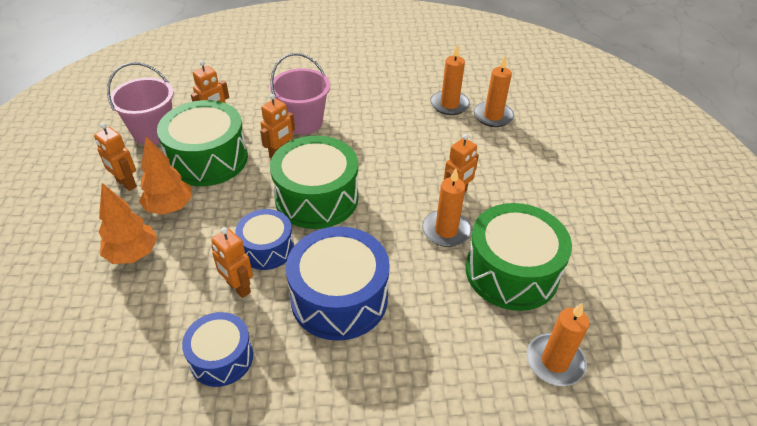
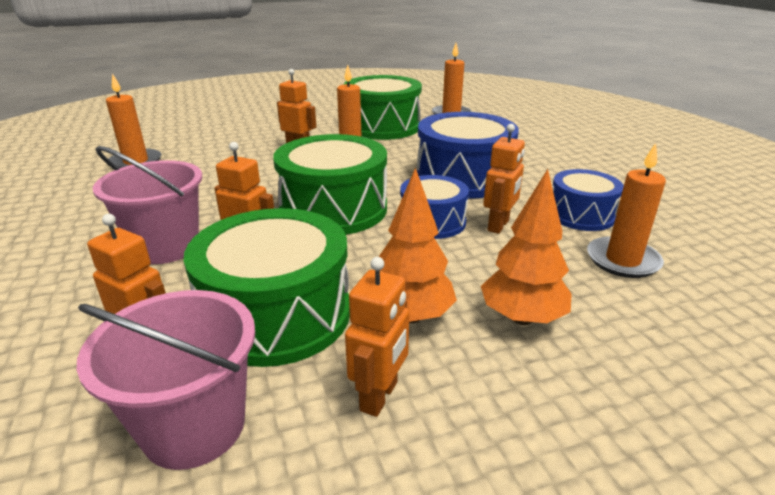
camera: 105 degrees left, 15 degrees down
orange candle [474,56,514,127] -> orange candle moved to [587,143,666,278]

